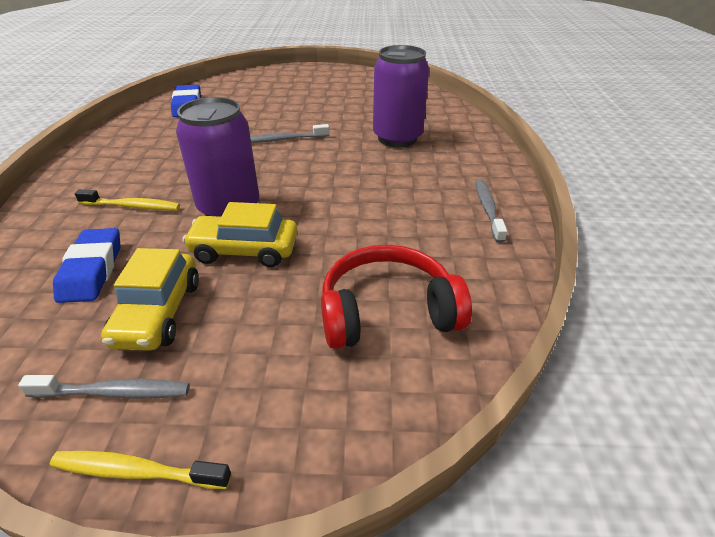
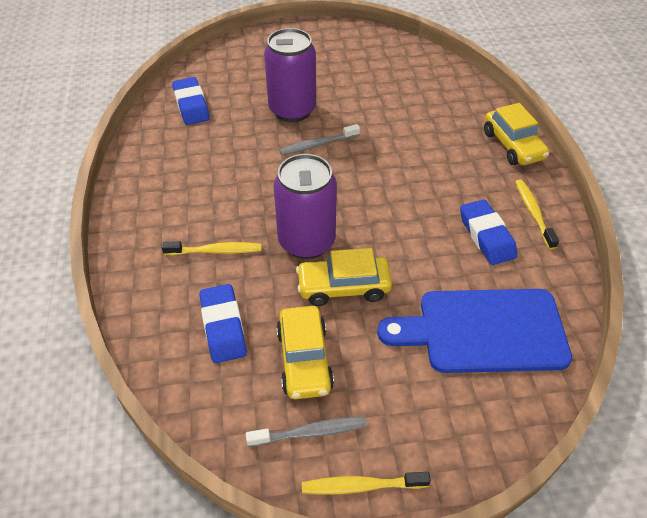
camera: 10 degrees left, 10 degrees up
red headphones [321,245,472,349] -> blue cutting board [377,289,572,373]
purple can [373,45,429,147] -> purple can moved to [264,28,316,122]
grey toothbrush [475,179,507,243] -> yellow toothbrush [515,179,559,250]
none -> blue eraser [460,199,518,265]
none -> yellow car [484,103,549,165]

